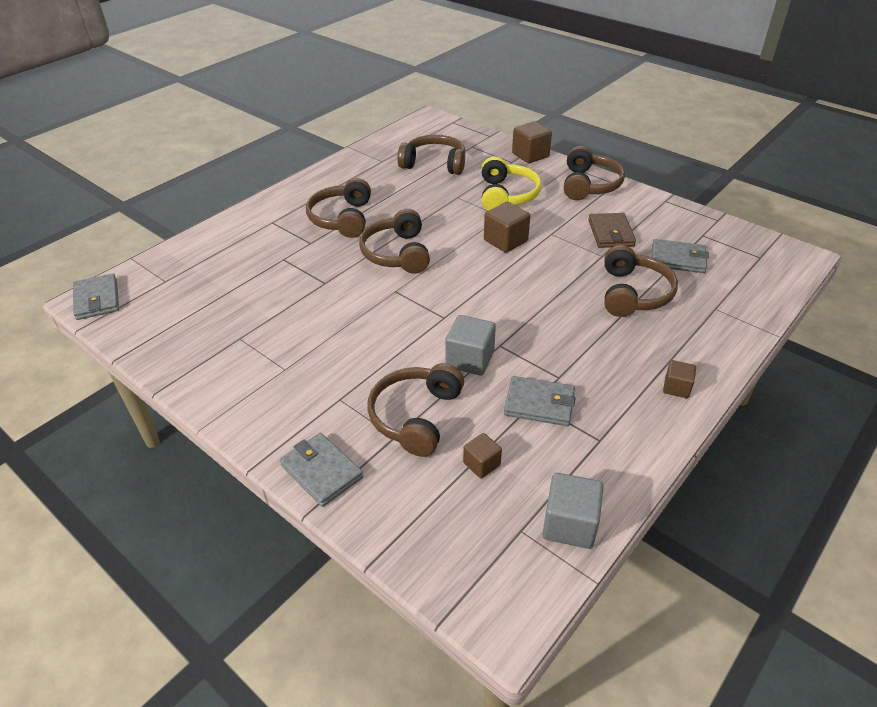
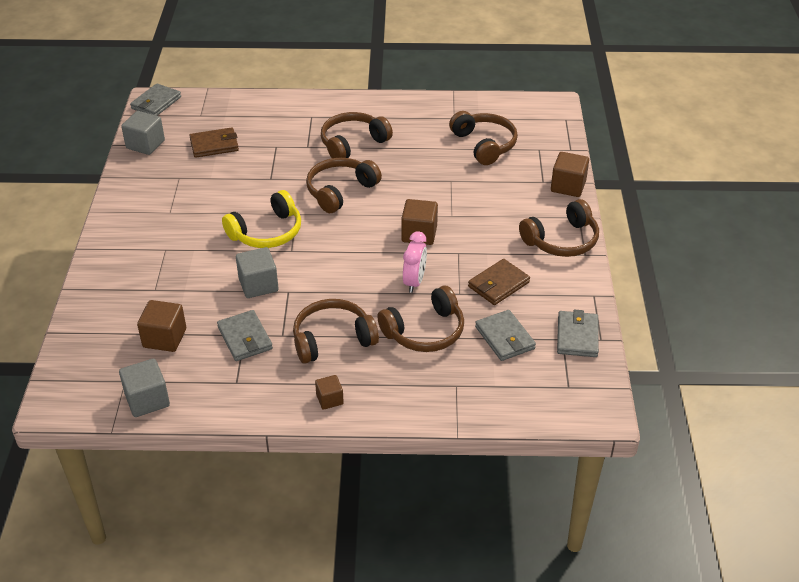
camera: 50 degrees right, 0 degrees up
grey wallet [280,433,363,507] -> grey wallet moved to [557,309,599,357]
brown headphones [368,363,464,457] -> brown headphones moved to [293,299,379,364]
brown cube [463,433,502,478] -> brown cube [137,300,186,352], size x1.65
yellow headphones [481,156,542,211] -> yellow headphones moved to [222,190,301,248]
none -> grey cube [121,111,165,155]
none -> brown wallet [189,127,239,158]
none -> pink clock [403,231,427,293]

